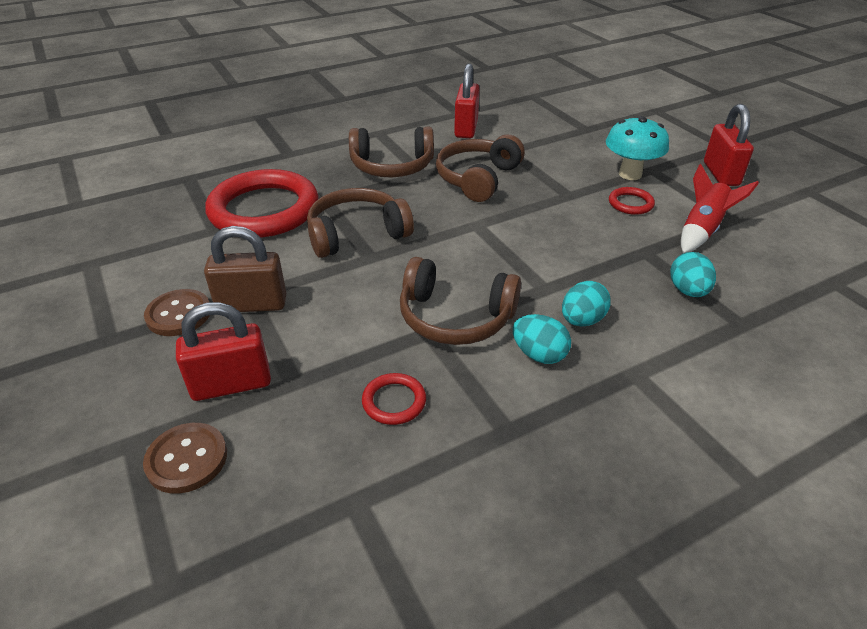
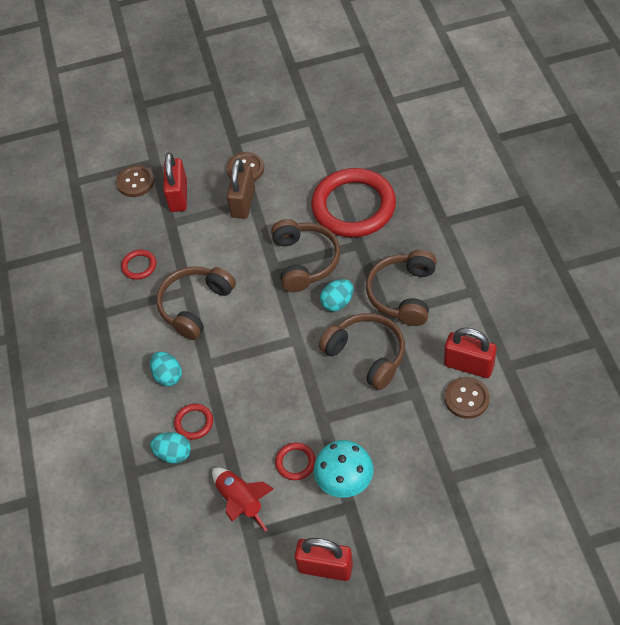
camera: 110 degrees right, 15 degrees up
turquoise egg [513,314,571,364] -> turquoise egg moved to [320,279,354,311]
none -> red ring [174,404,213,440]
none -> brown button [445,377,490,419]

